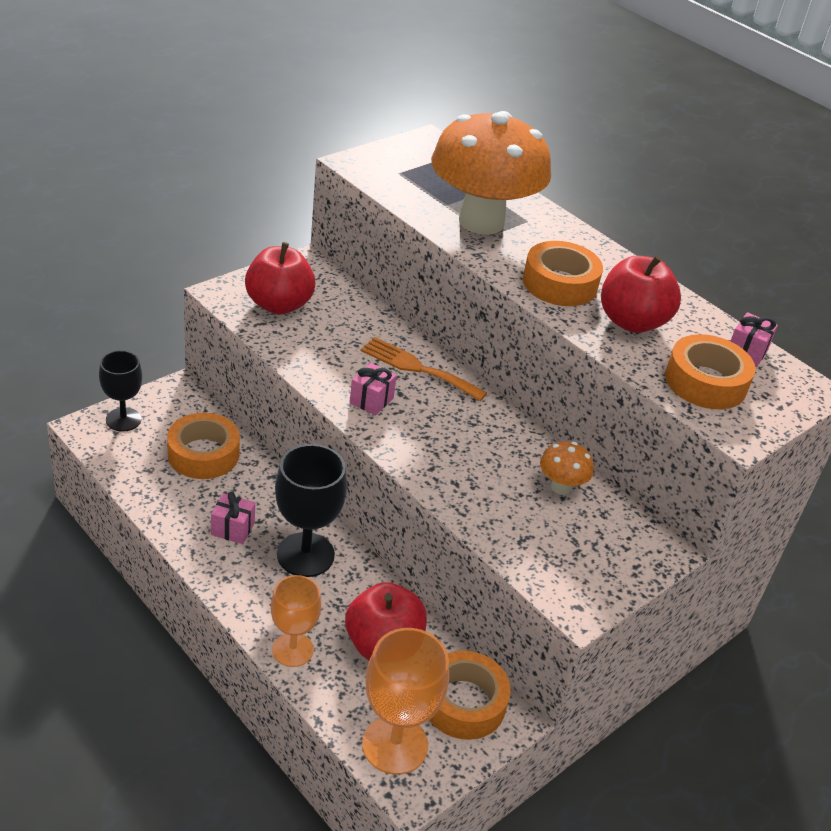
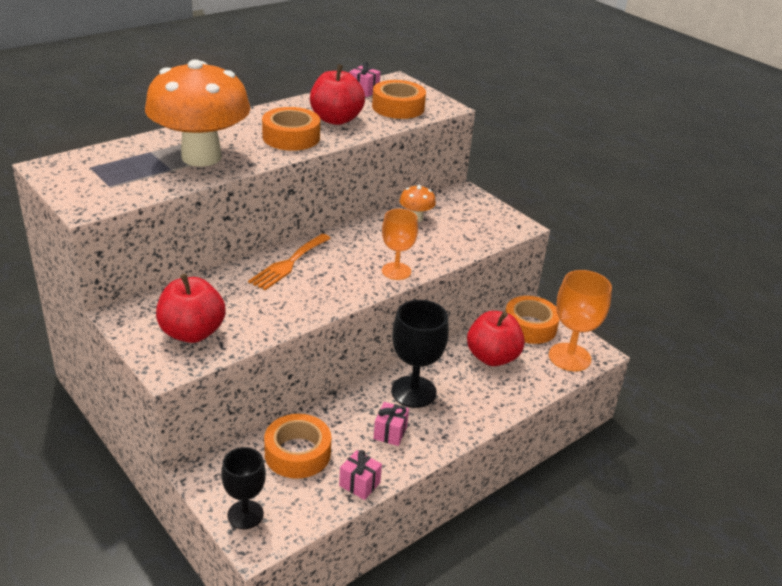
camera: 85 degrees left, 5 degrees down
orange goblet [271,575,321,667] -> orange goblet moved to [382,209,418,280]
pink gift [350,363,397,416] -> pink gift moved to [339,450,382,500]

